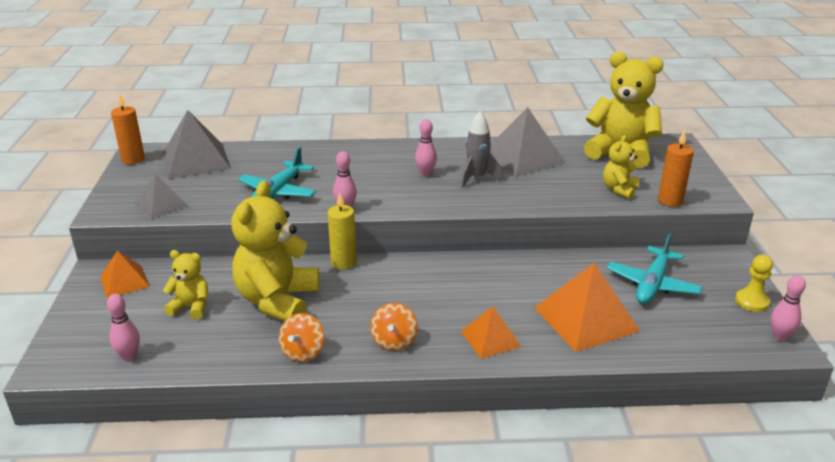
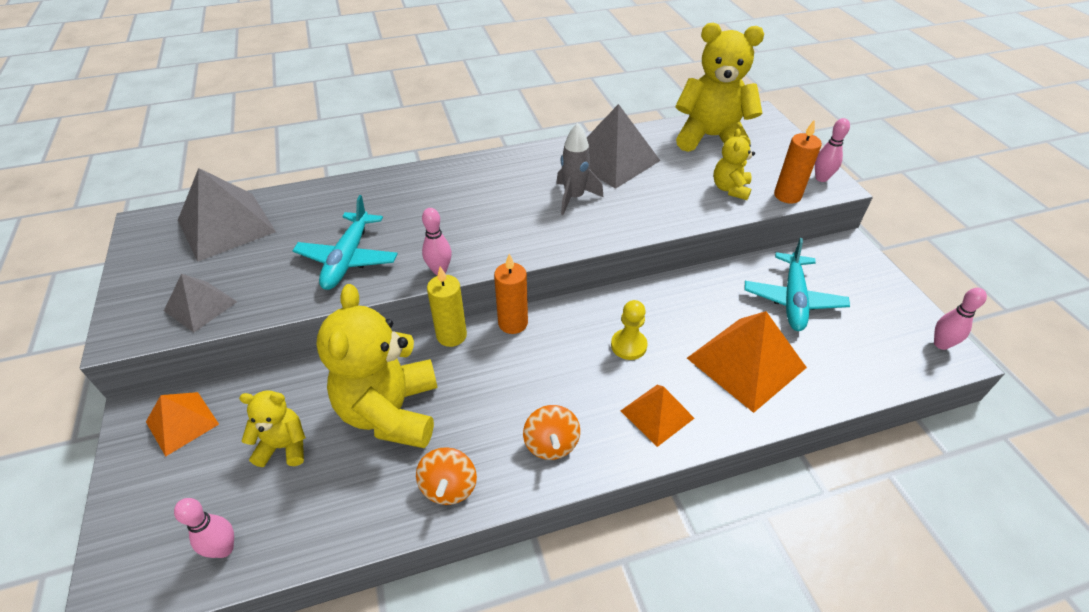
camera: 15 degrees left, 15 degrees up
orange candle [111,93,145,164] -> orange candle moved to [494,254,528,334]
pink bowling pin [415,119,437,176] -> pink bowling pin moved to [815,118,850,182]
yellow pawn [735,255,773,312] -> yellow pawn moved to [611,300,647,360]

